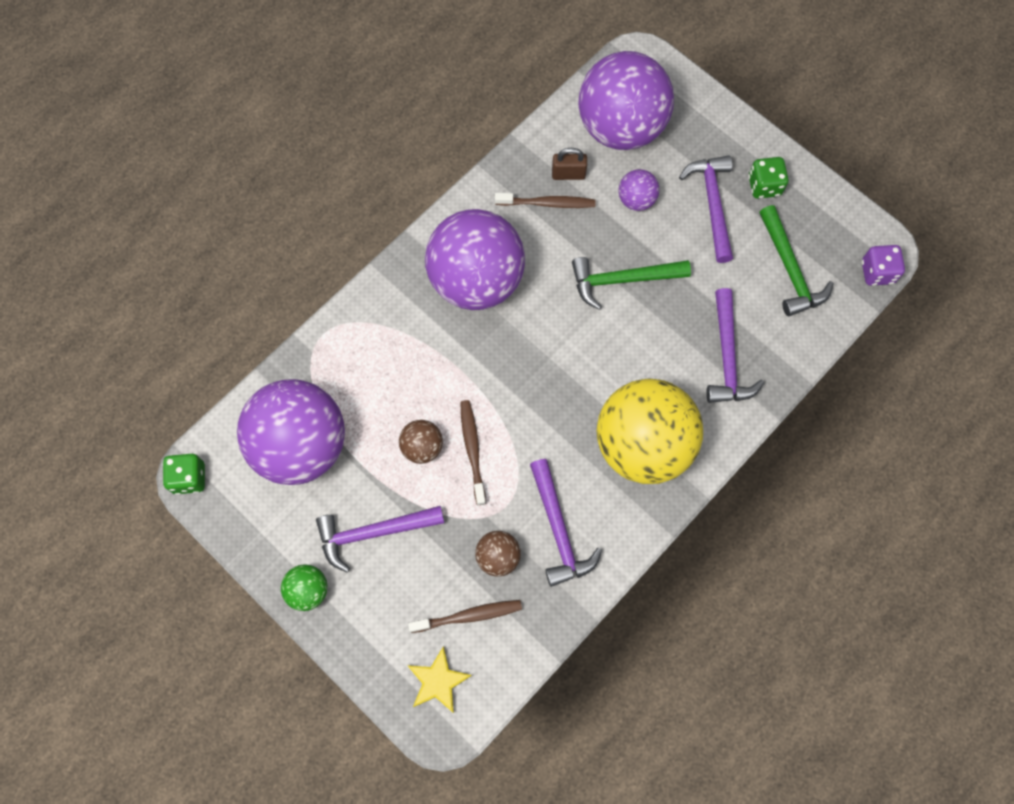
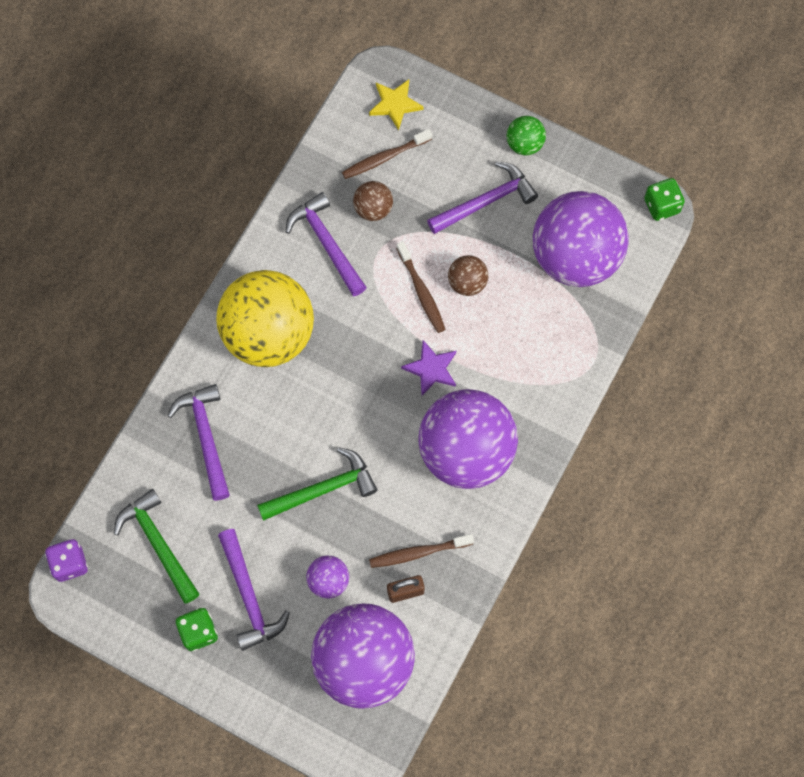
camera: 165 degrees right, 0 degrees up
none -> purple star [401,340,456,396]

